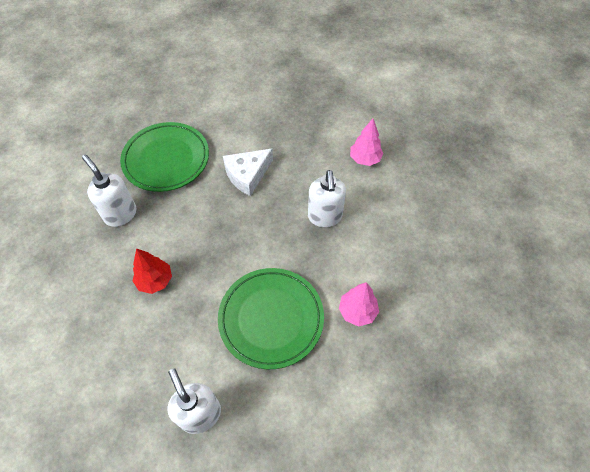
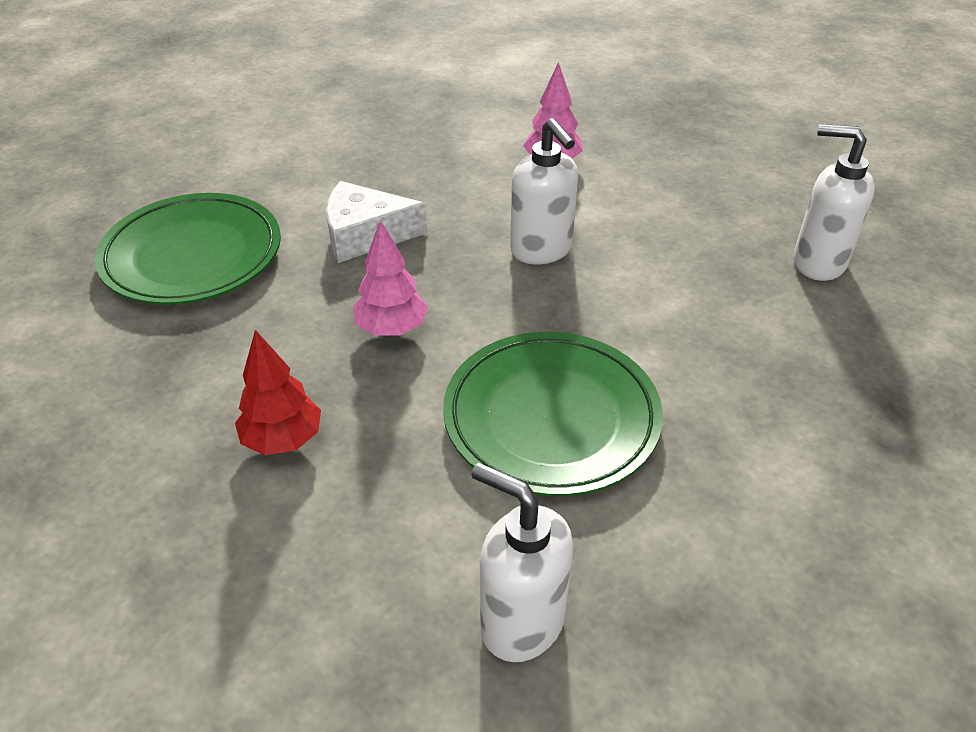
camera: 25 degrees left, 15 degrees down
white soap dispenser [82,155,137,227] -> white soap dispenser moved to [793,124,875,281]
white cheese [223,149,273,196] -> white cheese turned 60 degrees clockwise [326,181,427,263]
pink tree [339,282,379,327] -> pink tree moved to [353,220,428,335]

